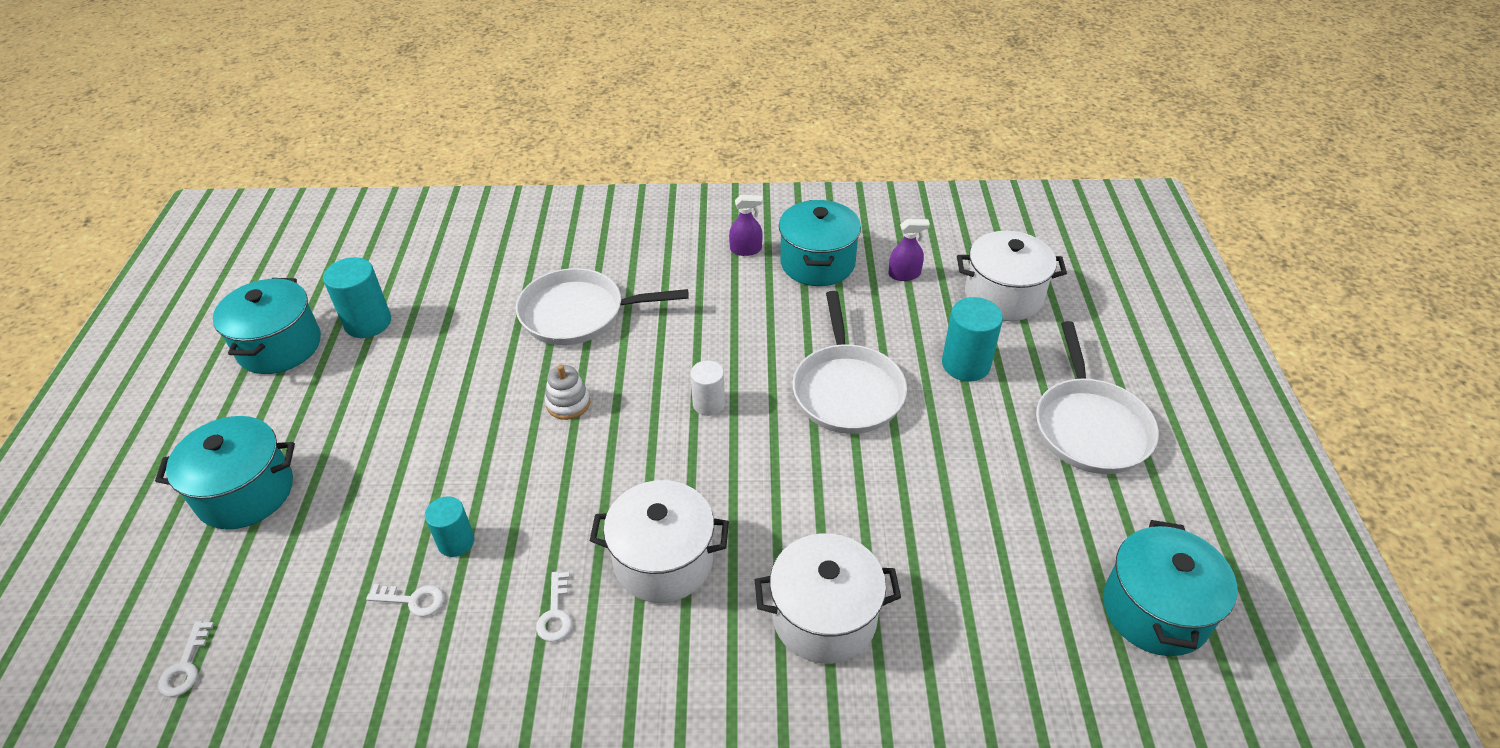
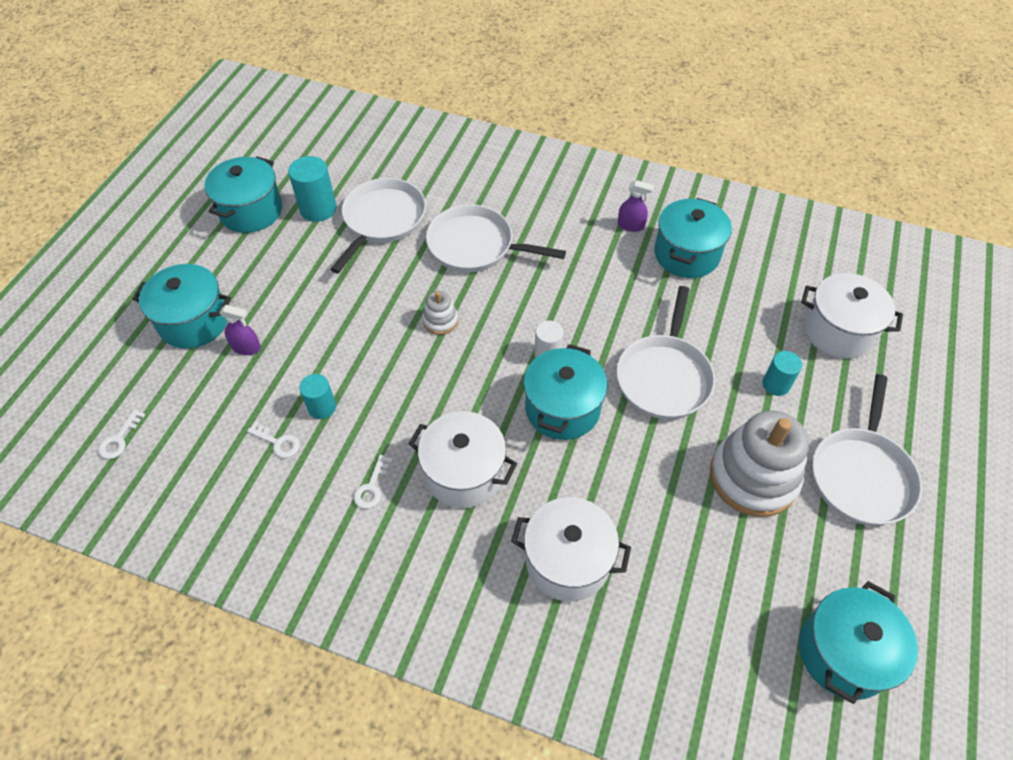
camera: 20 degrees right, 10 degrees up
purple spray bottle [889,219,930,281] -> purple spray bottle moved to [219,305,261,355]
turquoise cylinder [942,297,1003,381] -> turquoise cylinder [763,351,802,396], size x0.65
none -> white pan [330,178,426,274]
none -> turquoise pot [524,344,608,440]
none -> white stacking toy [710,410,809,517]

